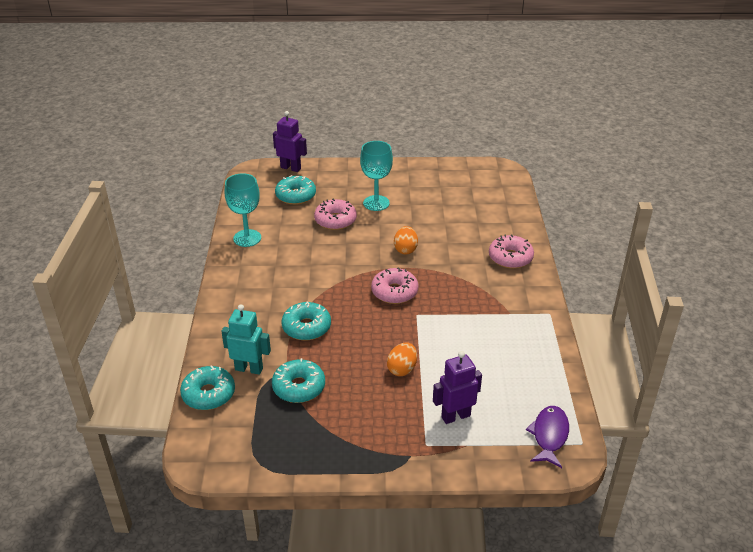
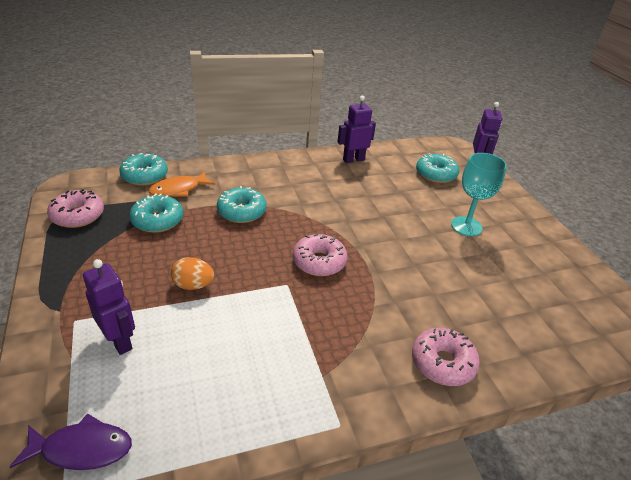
camera: 70 degrees right, 0 degrees up
turquoise robot [221,304,271,375] -> orange fish [149,171,215,197]
turquoise goblet [225,173,261,247] -> purple robot [338,96,376,163]
pink donut [314,198,357,230] -> pink donut moved to [47,189,104,228]
orange egg [394,226,418,255] -> none

